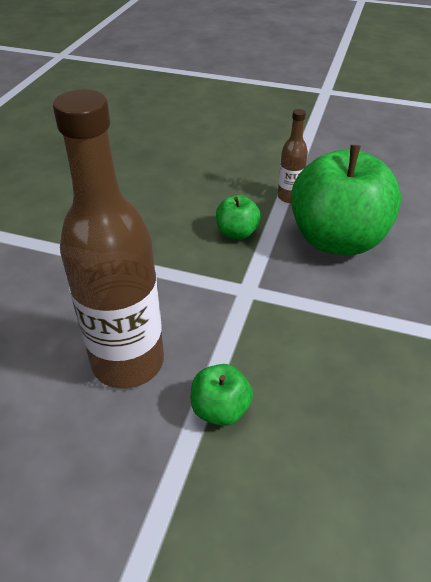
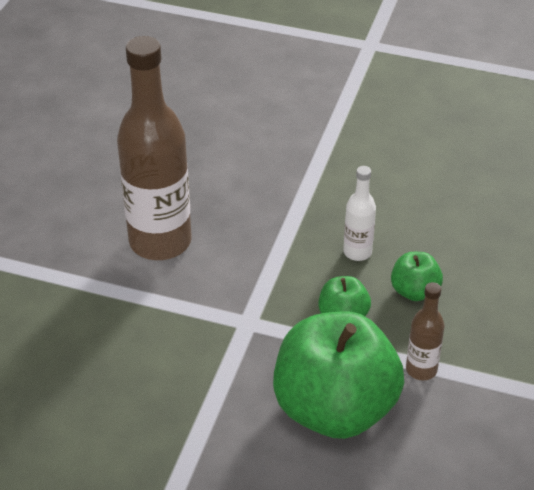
camera: 90 degrees right, 0 degrees up
green apple [191,364,253,426] -> green apple moved to [391,252,443,301]
none -> white bottle [343,166,376,261]

